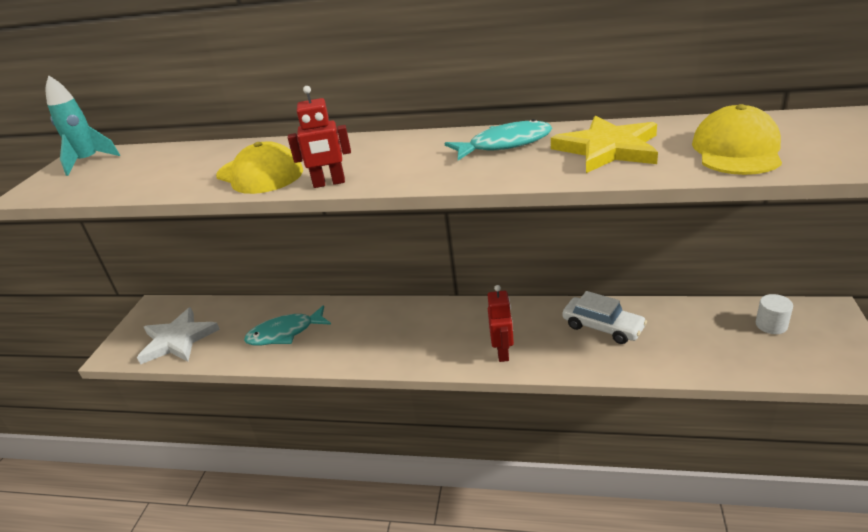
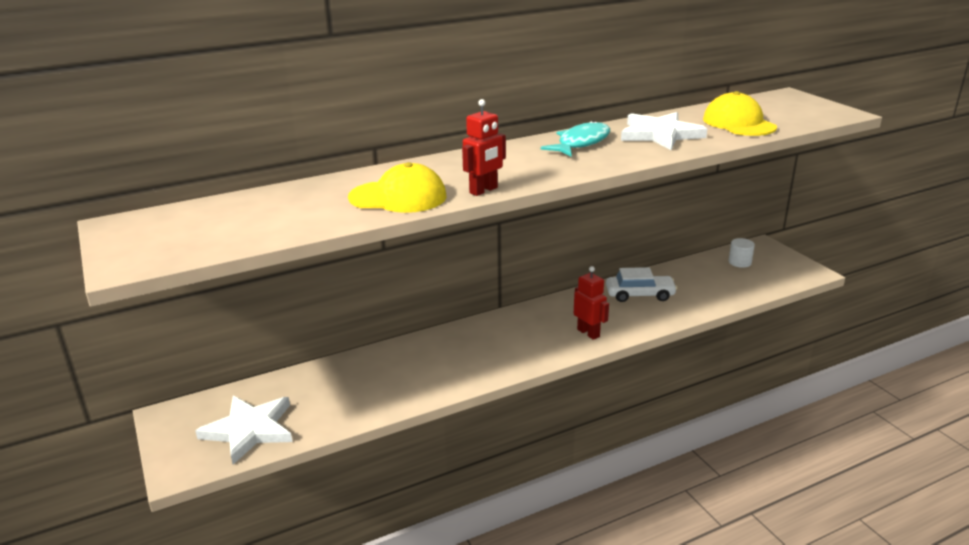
camera: 40 degrees left, 5 degrees down
turquoise rocket [46,75,120,176] -> none
turquoise fish [244,305,331,346] -> none
yellow star [551,116,658,173] -> white star [621,112,707,150]

